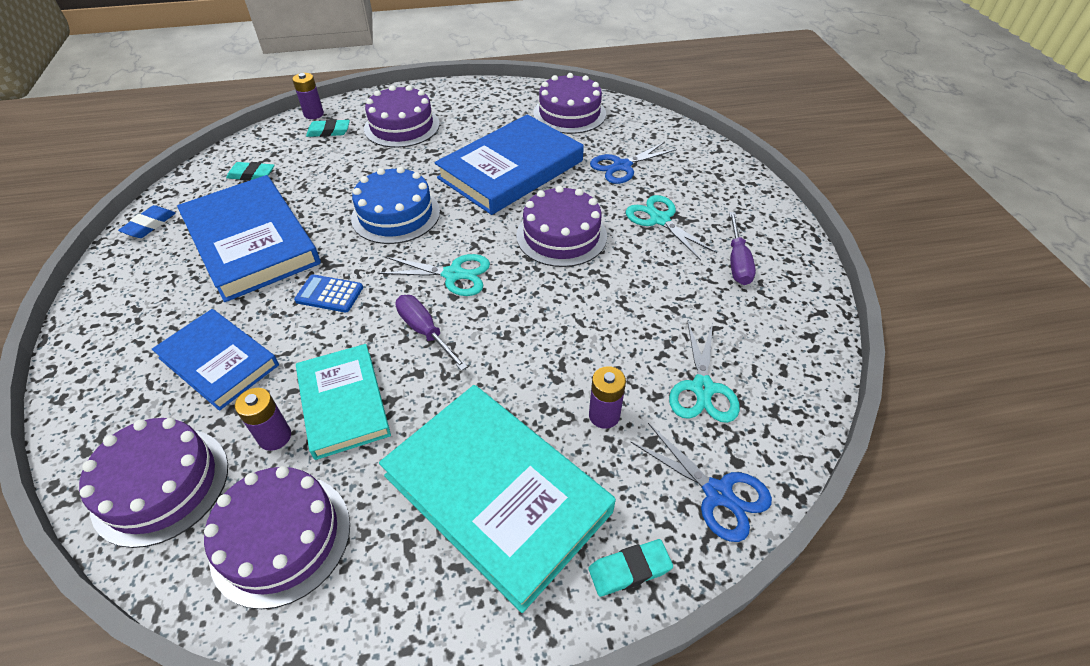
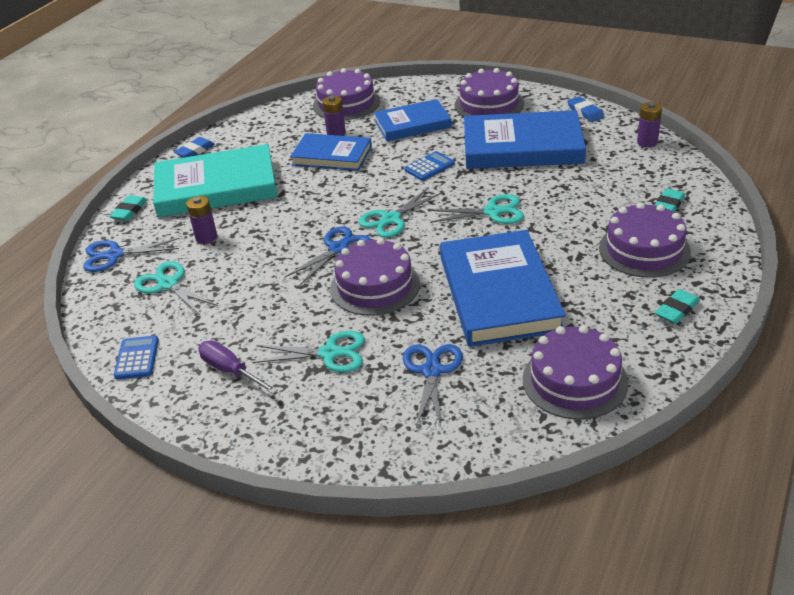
camera: 130 degrees right, 10 degrees down
purple cake [204,466,350,609] -> purple cake moved to [455,68,524,117]
turquoise eraser [226,162,274,181] -> turquoise eraser moved to [655,289,700,324]
purple battery [292,73,324,119] -> purple battery moved to [637,102,662,148]
turquoise book [296,344,391,460] -> blue book [290,133,372,171]
blue cake [351,167,440,244] -> turquoise scissors [428,194,524,224]
purple screwdriver [395,295,468,371] -> none
none -> blue calculator [114,335,159,379]
none -> blue eraser [174,137,215,158]
none -> blue scissors [284,226,371,286]

